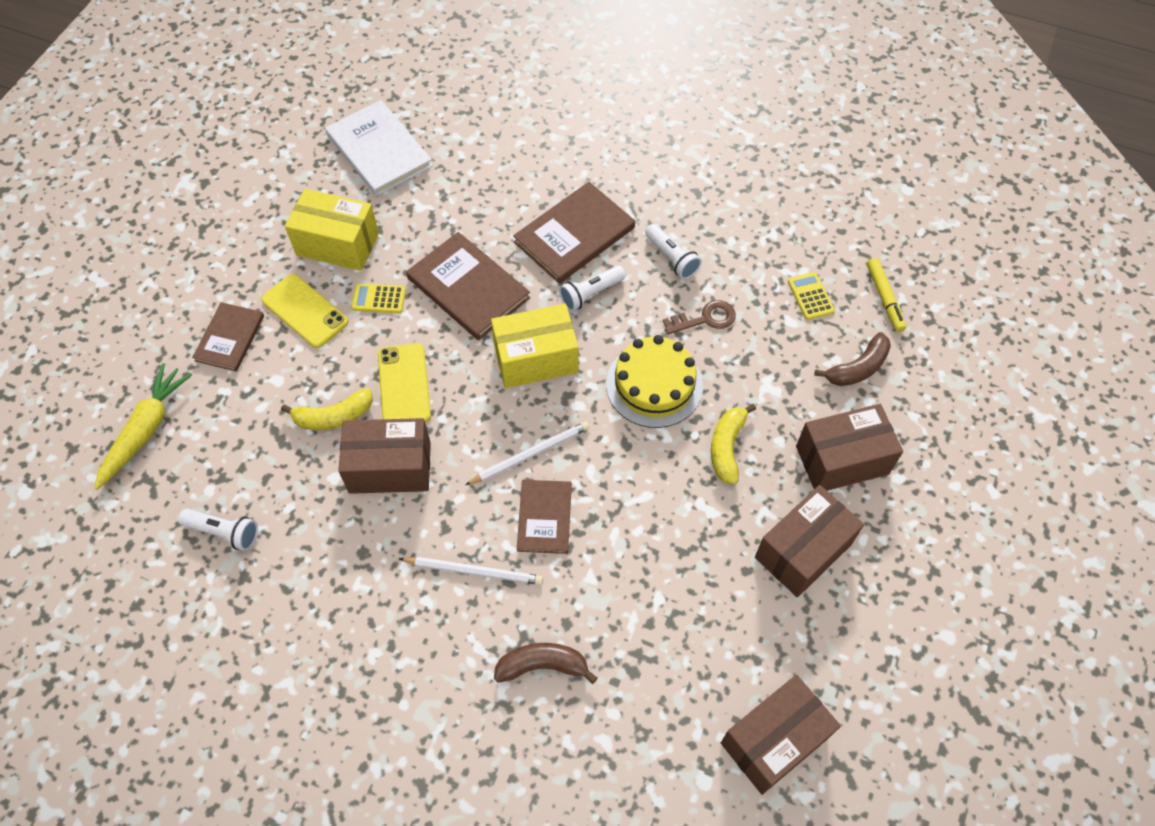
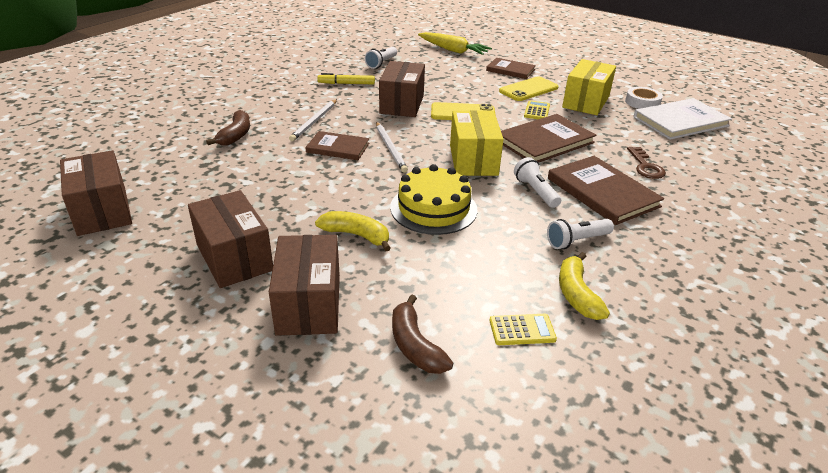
camera: 100 degrees right, 25 degrees down
yellow banana [281,388,373,430] -> yellow banana moved to [559,252,610,320]
brown key [663,300,736,335] -> brown key moved to [627,147,666,179]
yellow marker [867,258,906,332] -> yellow marker moved to [317,73,375,84]
none -> white tape [625,87,663,109]

